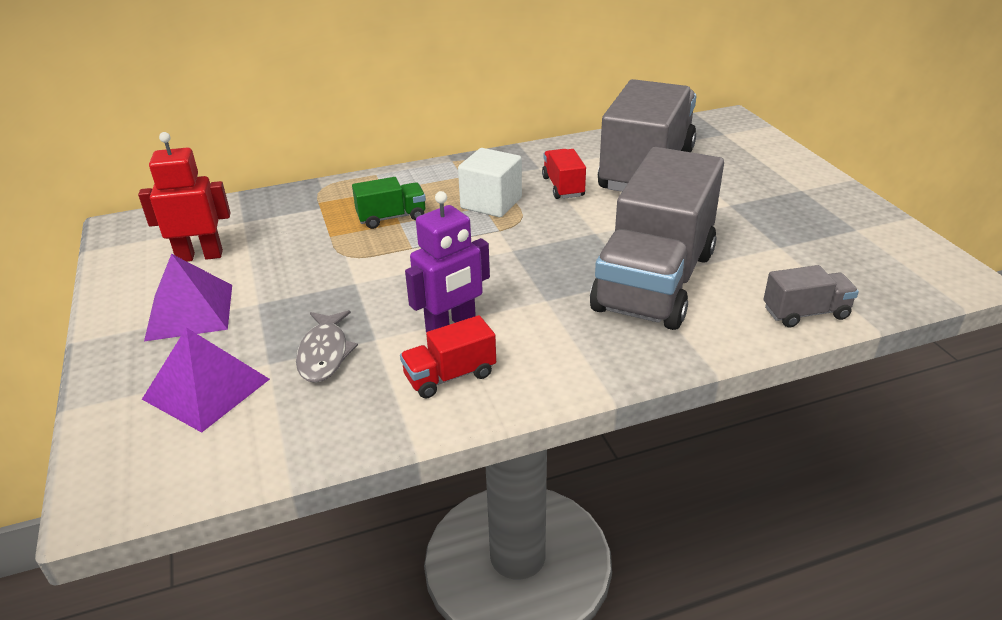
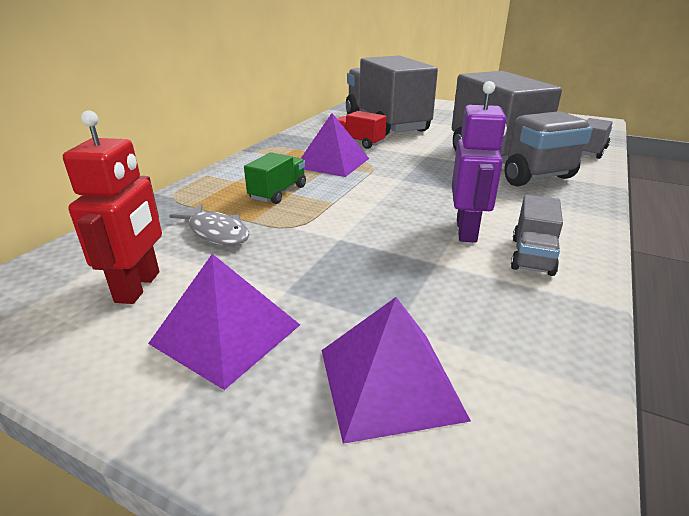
camera: 45 degrees left, 5 degrees down
red robot [138,132,231,262] -> red robot turned 150 degrees clockwise [63,110,162,304]
grey fish [296,310,358,383] -> grey fish moved to [169,204,249,245]
red truck [400,315,496,398] -> grey truck [511,195,563,276]
white cube [458,148,522,217] -> purple pyramid [301,113,369,177]

